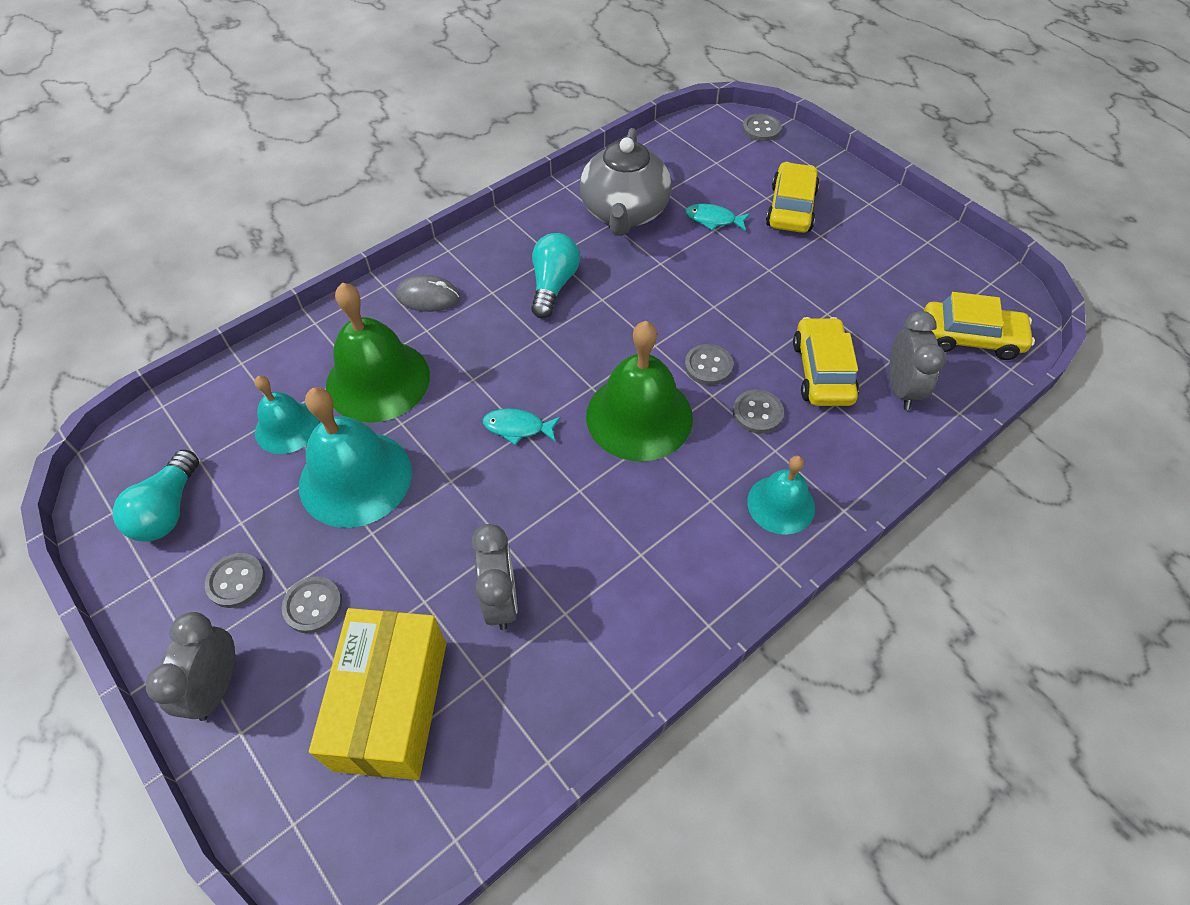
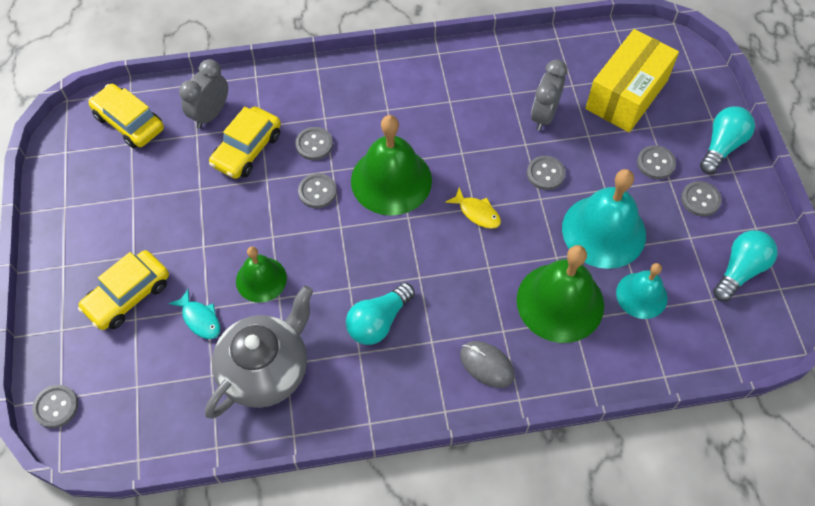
camera: 150 degrees left, 5 degrees up
grey clock [146,612,235,721] -> turquoise light bulb [700,107,755,174]
turquoise fish [483,408,561,445] -> yellow fish [445,187,501,229]
turquoise bell [747,455,815,535] -> none
none -> green bell [236,247,287,303]
none -> grey button [527,156,565,190]

